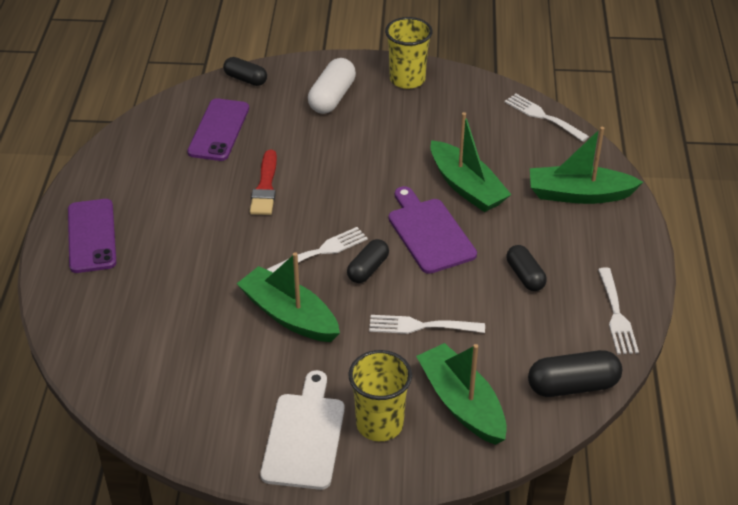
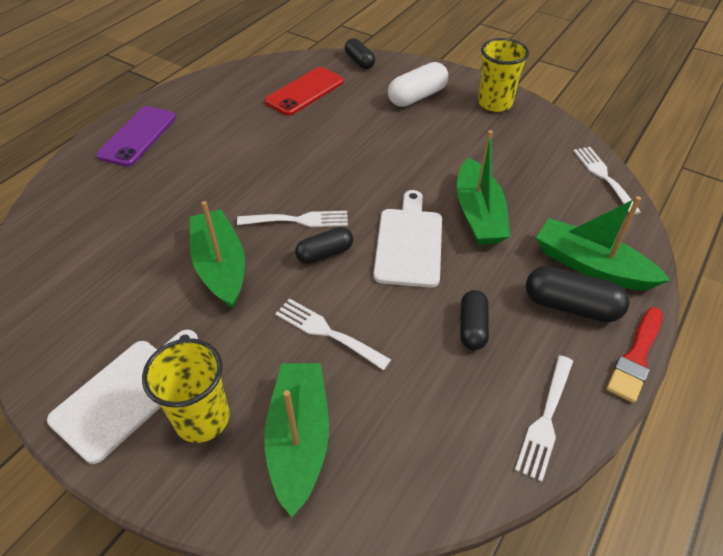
camera: 30 degrees right, 5 degrees up
purple phone [187,98,249,161] -> red phone [265,67,344,116]
red brush [250,150,277,215] -> red brush moved to [606,307,663,403]
purple cutting board [389,186,477,274] -> white cutting board [373,190,442,288]
black capsule [528,350,622,397] -> black capsule moved to [526,266,630,323]

